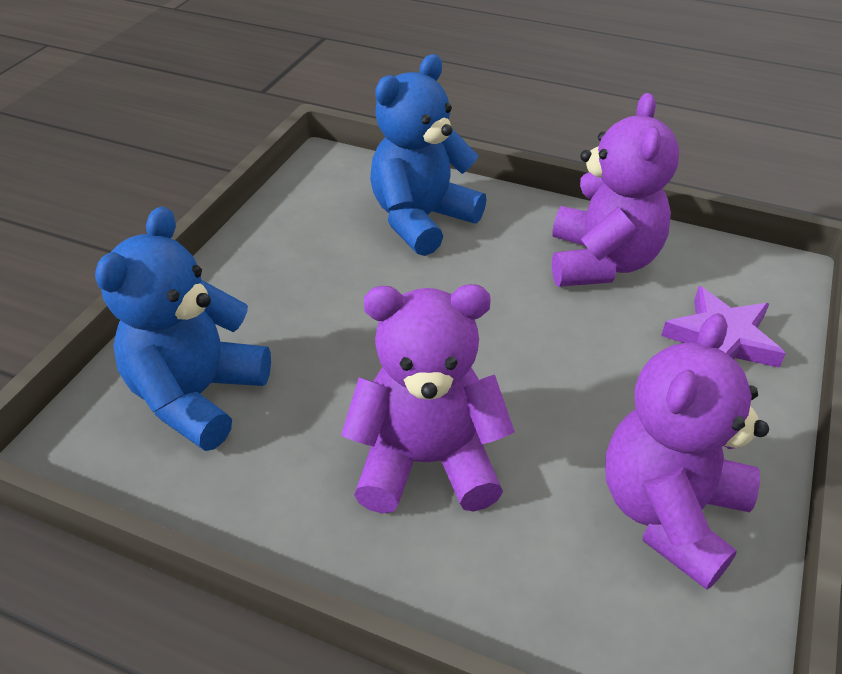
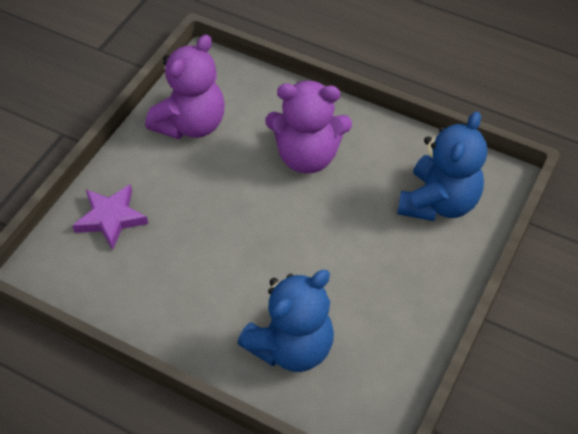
camera: 175 degrees left, 10 degrees up
purple teddy bear [552,93,679,287] -> none

